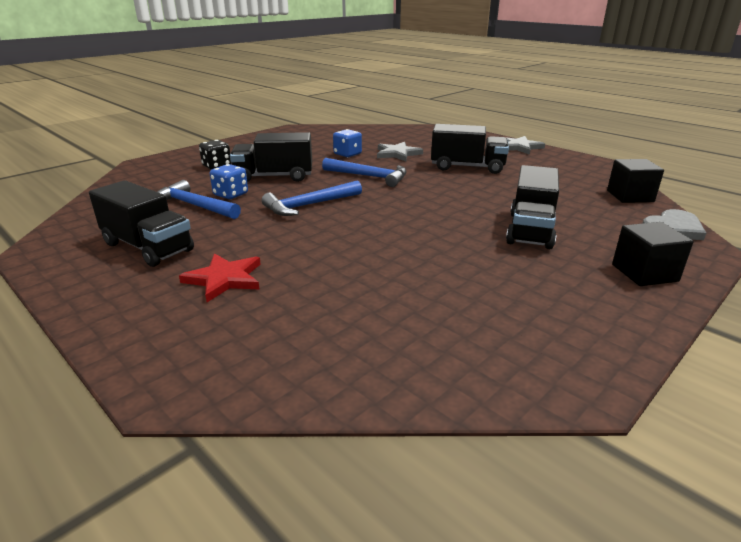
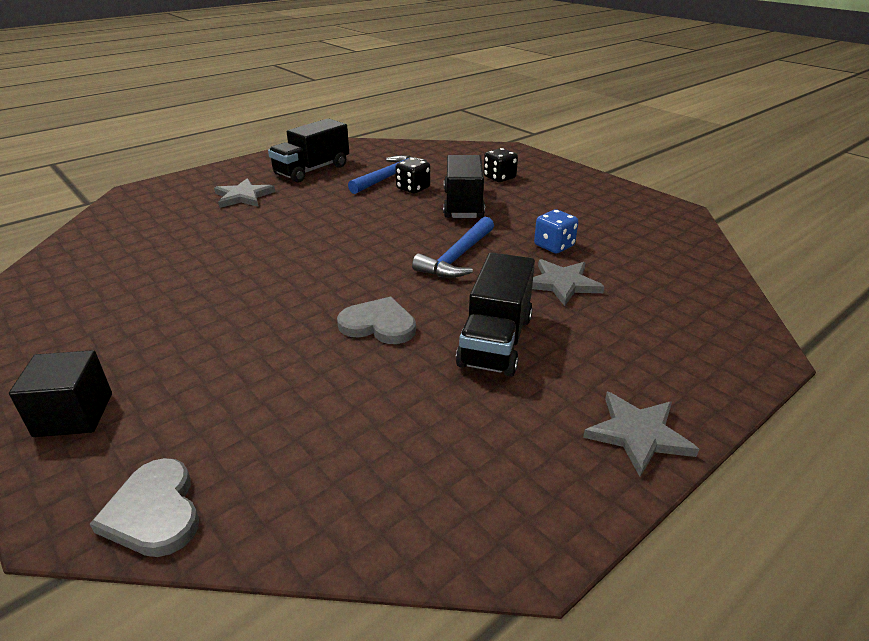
camera: 95 degrees right, 5 degrees up
red star [179,253,261,302] -> grey star [214,178,275,208]
blue dice [210,164,248,199] -> black dice [395,158,430,193]
blue hammer [262,181,362,216] -> none
black truck [506,165,559,249] -> none
black cube [607,159,664,203] -> none
none -> grey heart [337,297,416,344]

